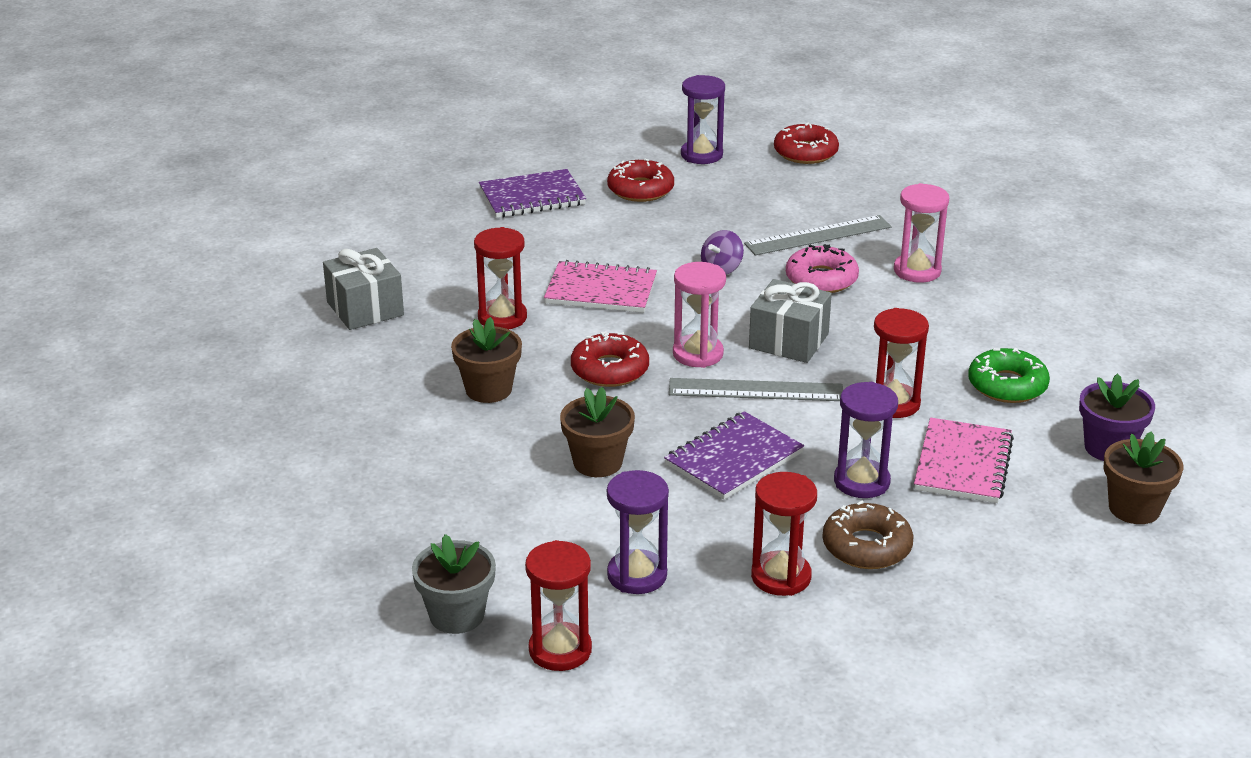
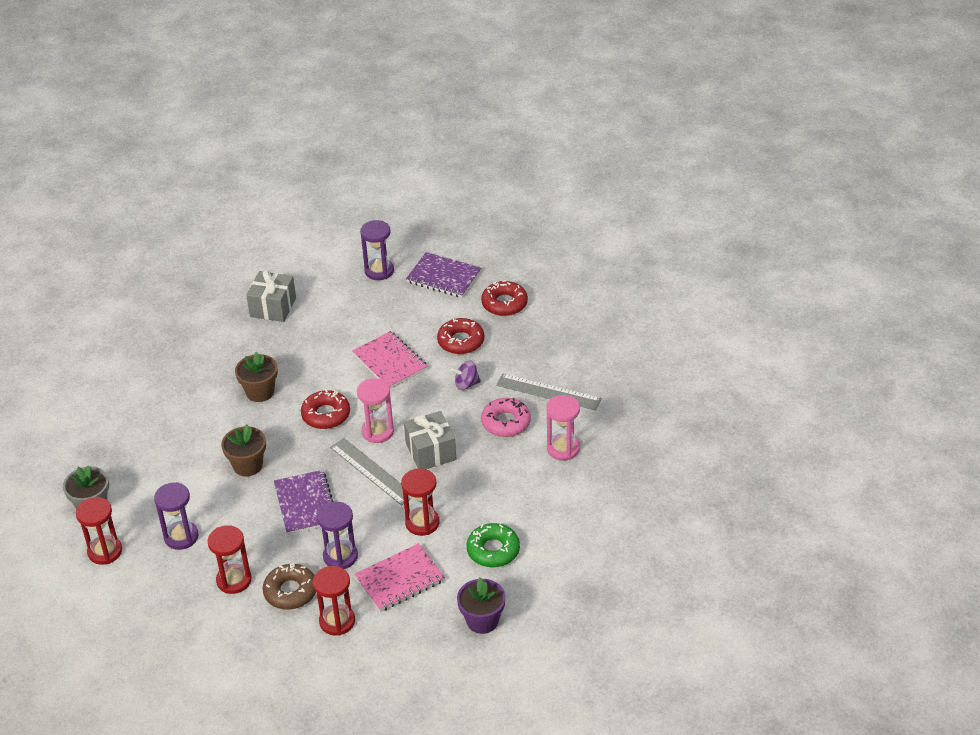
camera: 45 degrees right, 10 degrees up
red hourglass [474,227,527,329] -> red hourglass moved to [313,566,355,636]
purple notebook [664,411,804,500] -> purple notebook turned 75 degrees clockwise [274,470,333,535]
purple hourglass [681,75,725,164] -> purple hourglass moved to [360,220,394,280]
red donut [774,123,839,164] -> red donut moved to [437,318,484,354]
brown flower pot [1103,431,1183,524] -> none

